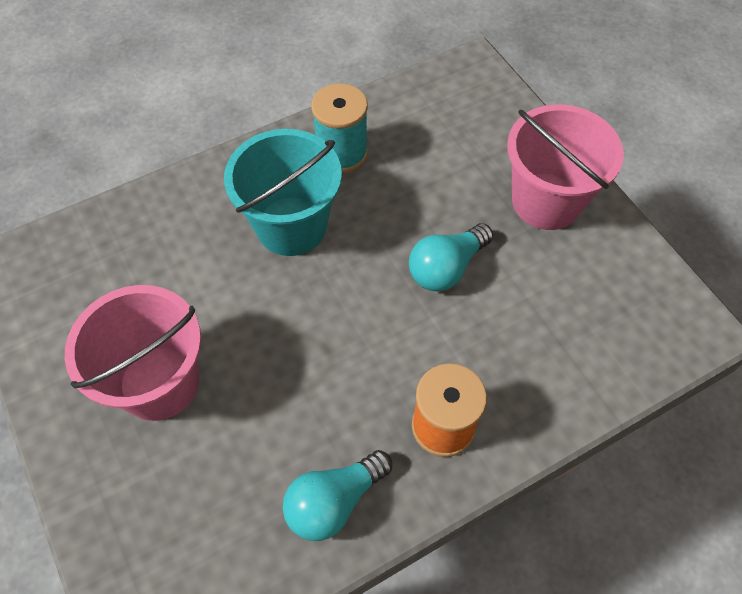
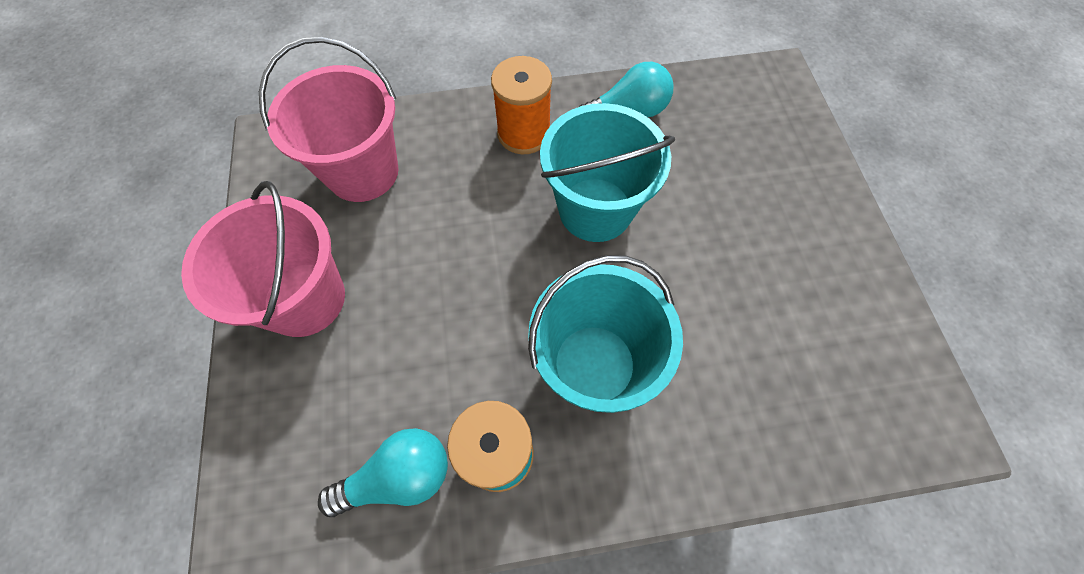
camera: 160 degrees left, 5 degrees up
pink bucket [65,285,201,421] -> pink bucket moved to [259,37,399,202]
turquoise light bulb [409,223,493,291] -> turquoise light bulb moved to [318,428,448,517]
none -> turquoise bucket [540,103,675,242]

